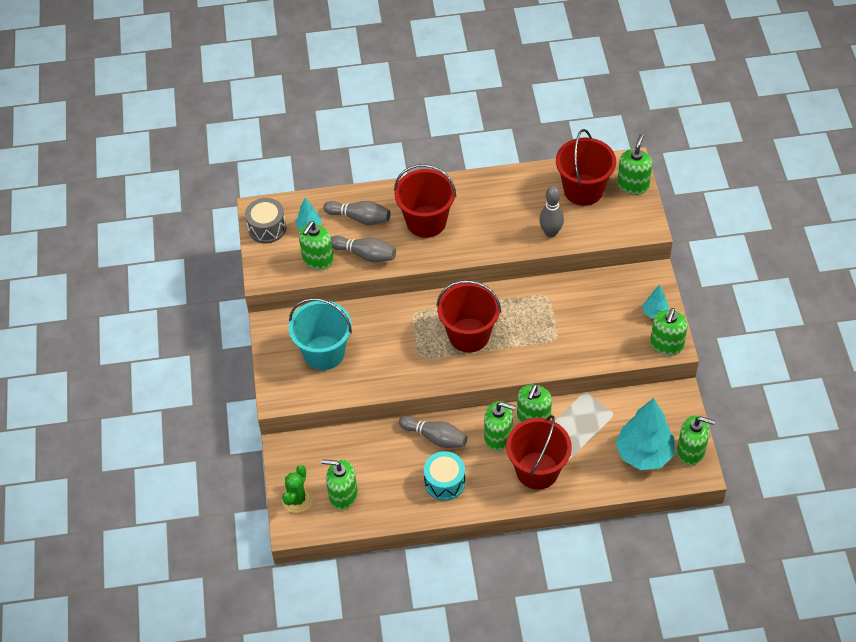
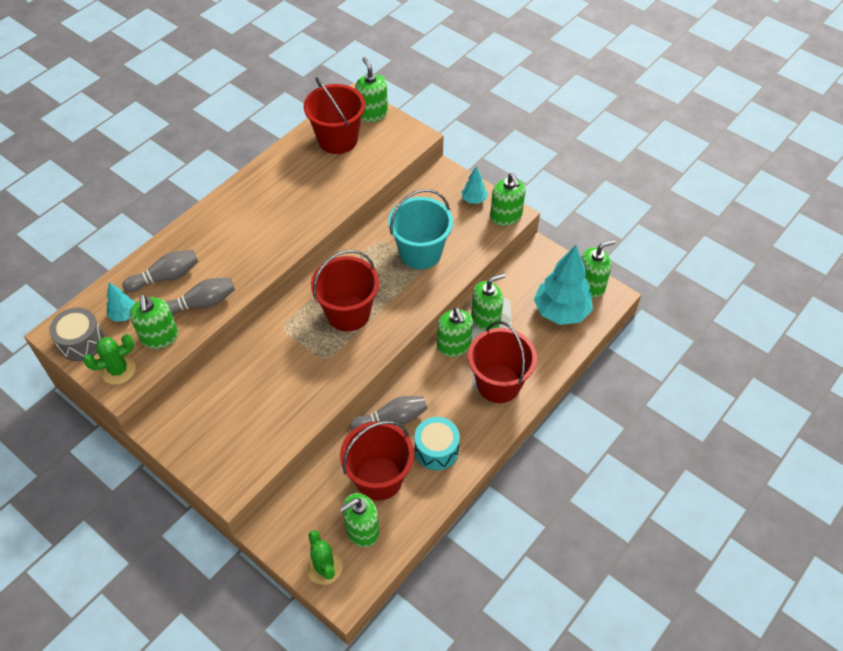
camera: 45 degrees left, 0 degrees up
turquoise bucket [289,298,352,370] -> turquoise bucket moved to [388,189,453,269]
red bucket [394,164,456,238] -> red bucket moved to [340,421,414,501]
green soap dispenser [484,401,515,451] -> green soap dispenser moved to [471,273,506,331]
grey bowling pin [539,186,564,238] -> none
none -> green cactus [83,335,136,385]

